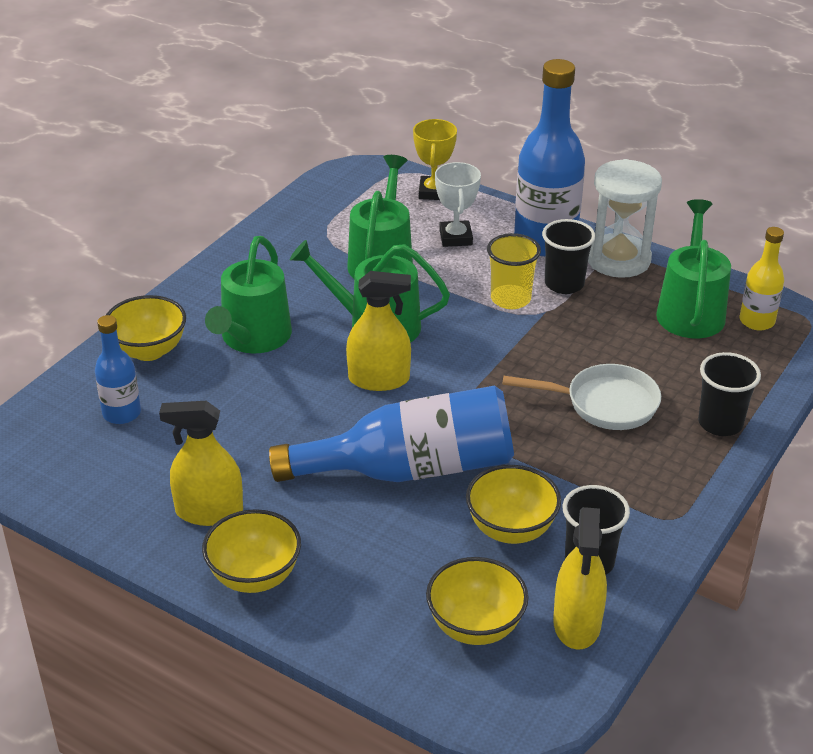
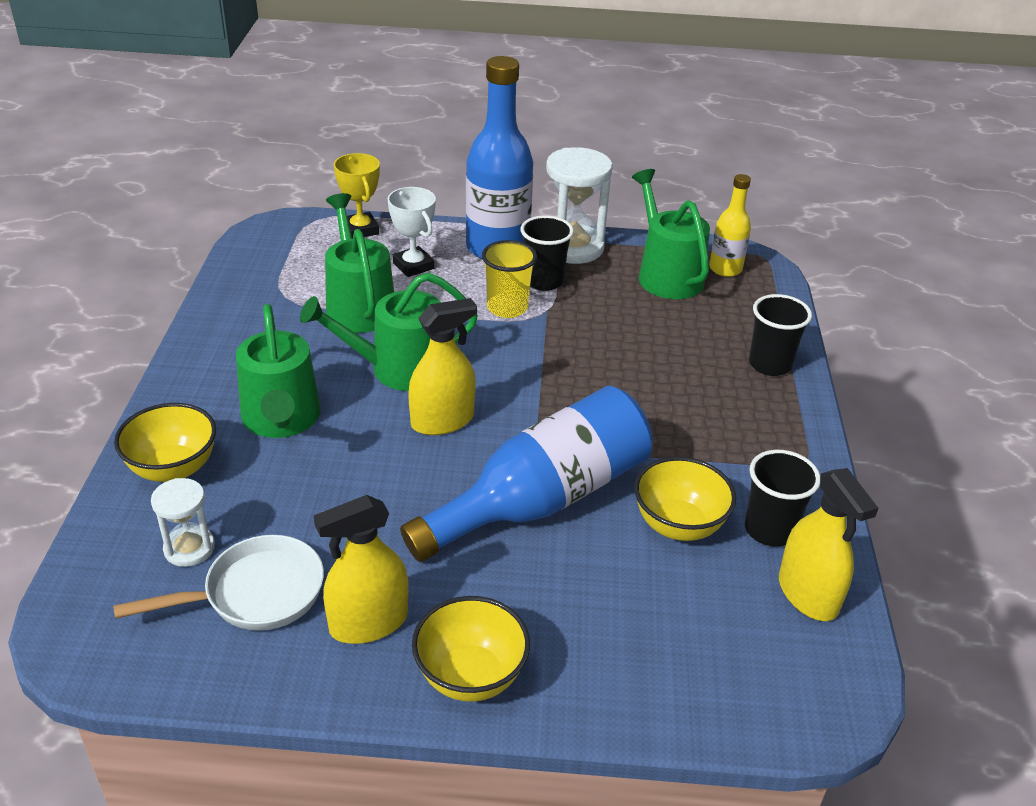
camera: 30 degrees left, 0 degrees up
blue bottle [95,315,141,424] -> white hourglass [151,478,215,567]
yellow bowl [426,557,529,645] -> none
white pan [502,364,661,430] -> white pan moved to [113,535,324,631]

